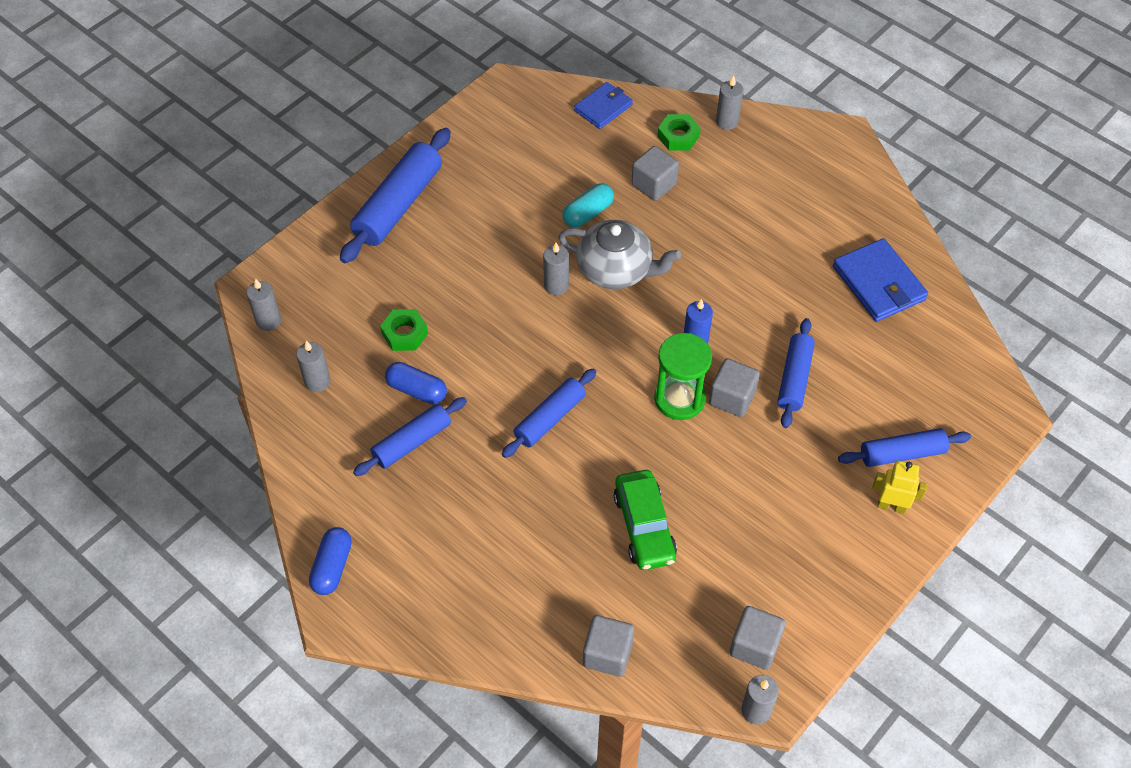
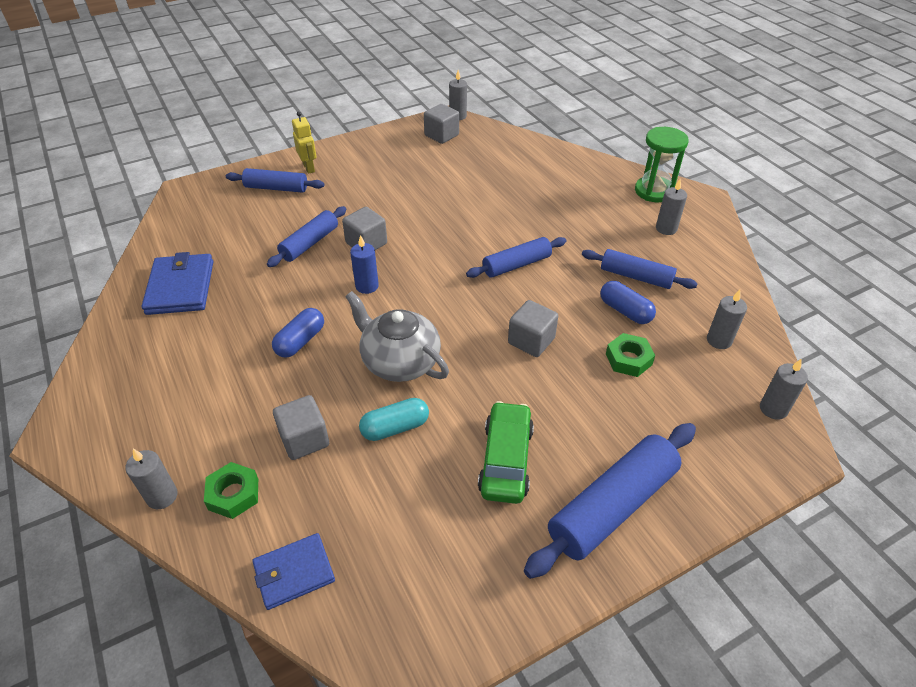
camera: 160 degrees left, 10 degrees down
blue capsule [309,527,352,595] -> blue capsule moved to [272,308,324,358]
blue rolling pin [353,397,467,476] -> blue rolling pin turned 45 degrees clockwise [582,249,698,289]
grey candle [543,243,569,295] -> grey candle moved to [656,179,687,235]
grey cube [583,615,634,677] -> grey cube moved to [508,300,558,357]
green car [614,470,677,570] -> green car moved to [478,401,534,504]
green hourglass [654,333,712,420] -> green hourglass moved to [635,127,689,202]
yellow robot [872,461,927,514] -> yellow robot turned 150 degrees counterclockwise [292,111,317,174]

